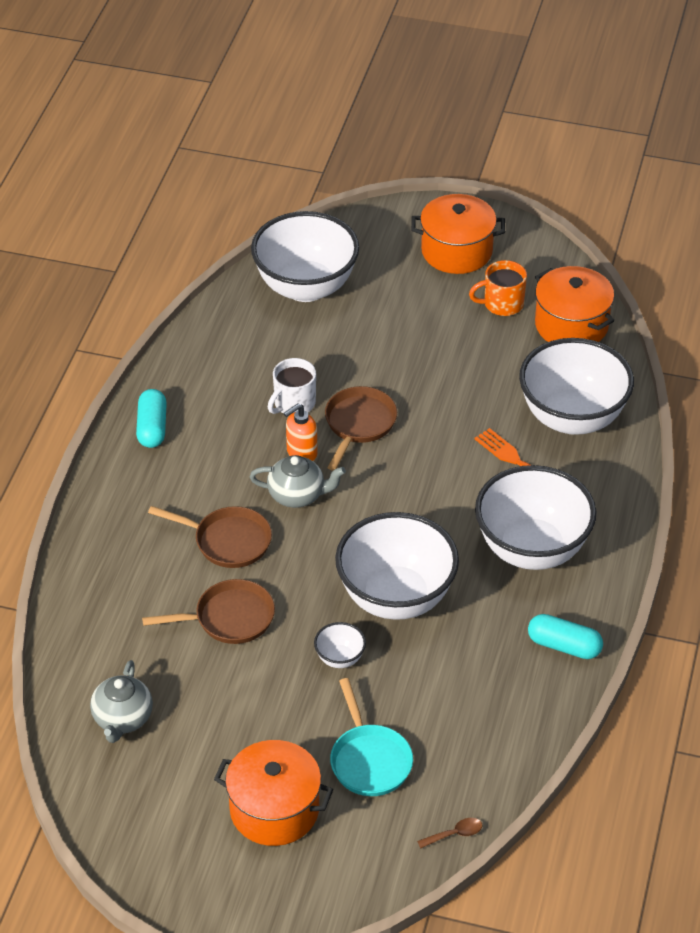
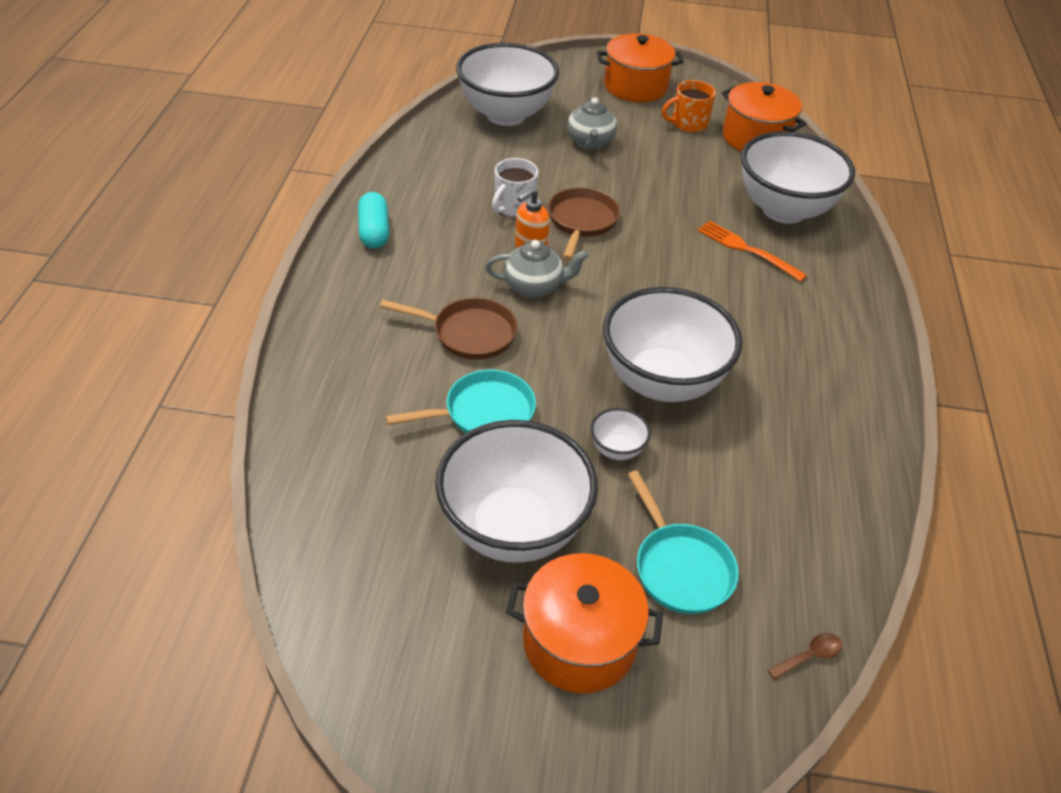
camera: 10 degrees left, 0 degrees up
grey teapot [90,660,153,743] -> grey teapot moved to [567,97,617,150]
brown pan [142,579,275,644] -> turquoise pan [385,370,536,433]
white bowl [475,465,596,570] -> white bowl moved to [435,420,598,563]
turquoise capsule [528,614,603,659] -> none

